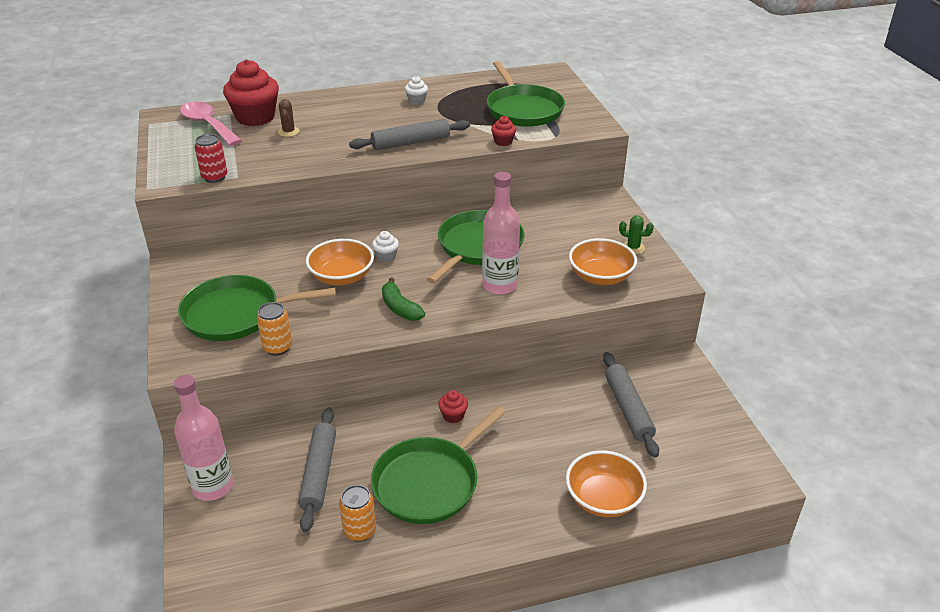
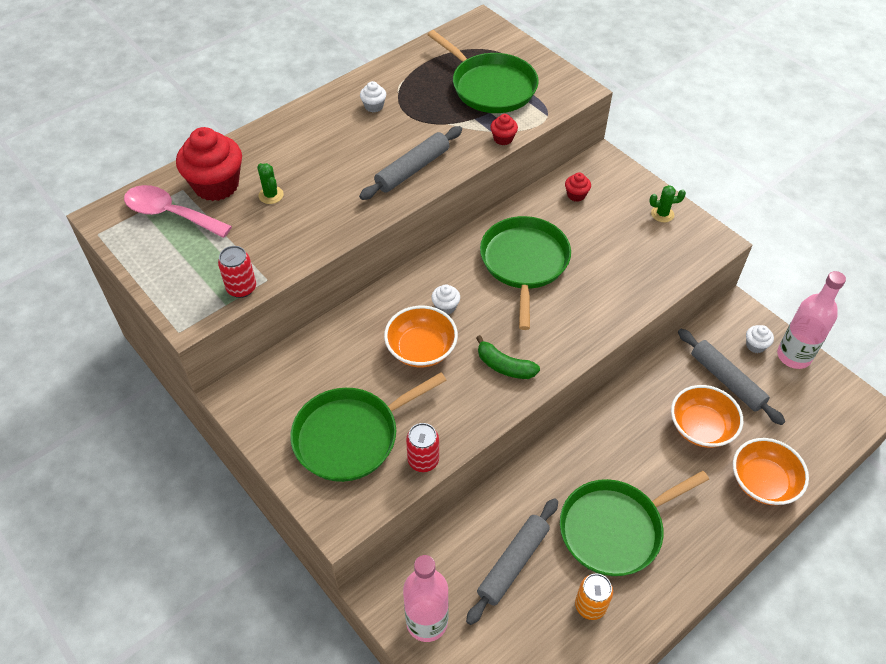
camera: 25 degrees left, 15 degrees up
orange can [257,302,292,356] -> red can [406,423,439,472]
brown cactus [278,99,300,137] -> green cactus [257,163,284,204]
grey rolling pin [298,407,336,532] -> grey rolling pin turned 60 degrees clockwise [466,498,558,625]
green pan [371,406,506,524] -> green pan turned 45 degrees clockwise [560,471,709,576]
red cupcake [438,390,468,423] -> red cupcake moved to [565,172,591,202]
pink bottle [482,172,520,295] -> pink bottle moved to [777,271,846,369]
orange bowl [569,238,637,285] -> orange bowl moved to [671,385,743,448]
none -> white cupcake [746,325,774,353]

